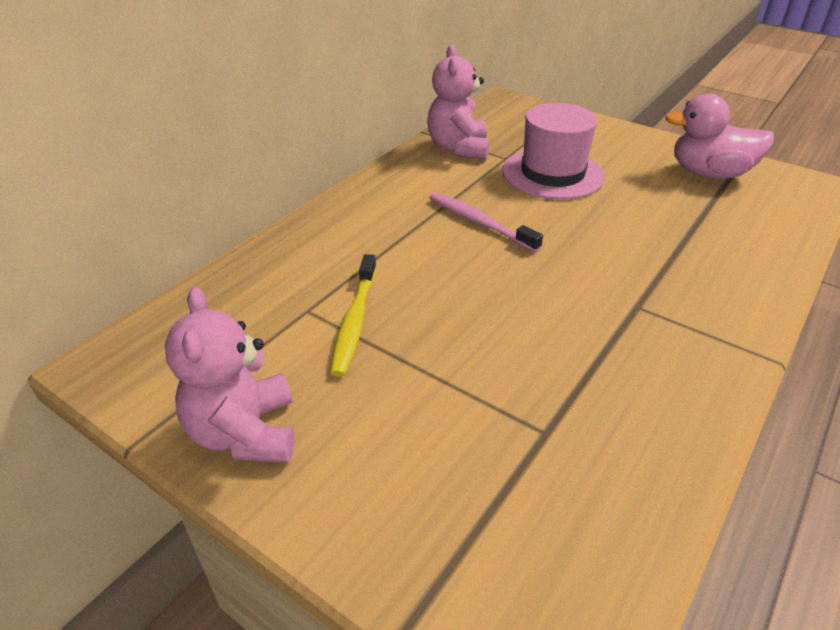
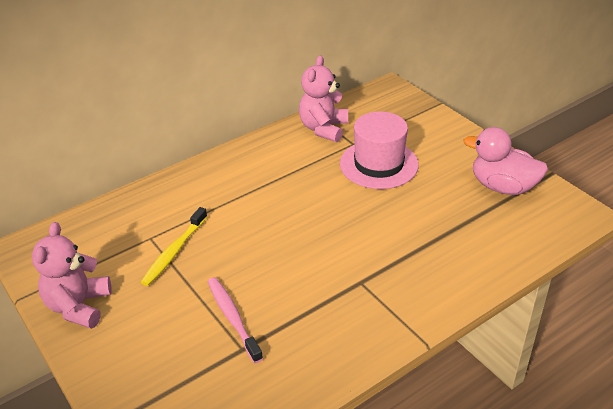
camera: 20 degrees right, 0 degrees up
pink toothbrush [429,192,543,252] -> pink toothbrush moved to [207,277,263,363]

